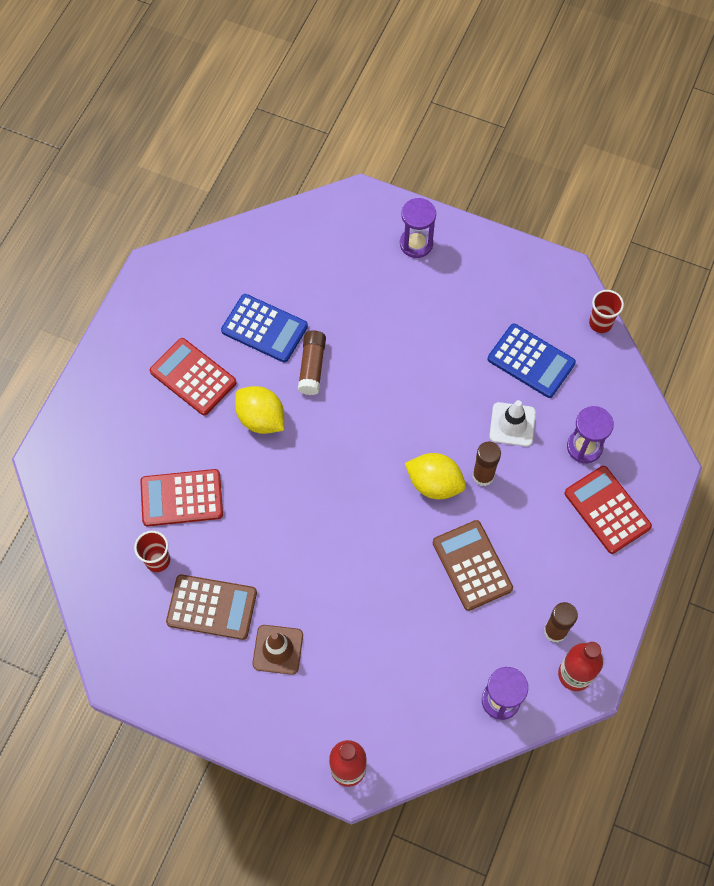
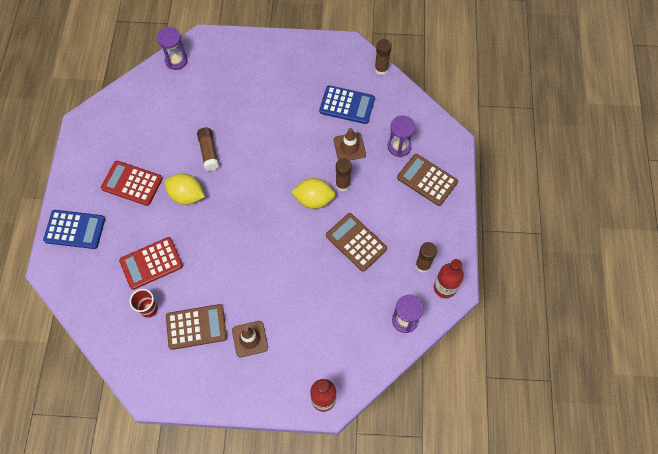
camera: 20 degrees left, 0 degrees up
blue calculator [221,294,308,362] -> blue calculator moved to [43,210,105,249]
purple hourglass [400,198,436,258] -> purple hourglass moved to [157,27,188,70]
white traffic cone [489,400,536,447] -> brown traffic cone [334,128,366,160]
red calculator [564,466,652,554] -> brown calculator [397,154,458,206]
red cup [589,290,624,333] -> brown glue stick [375,39,392,75]

